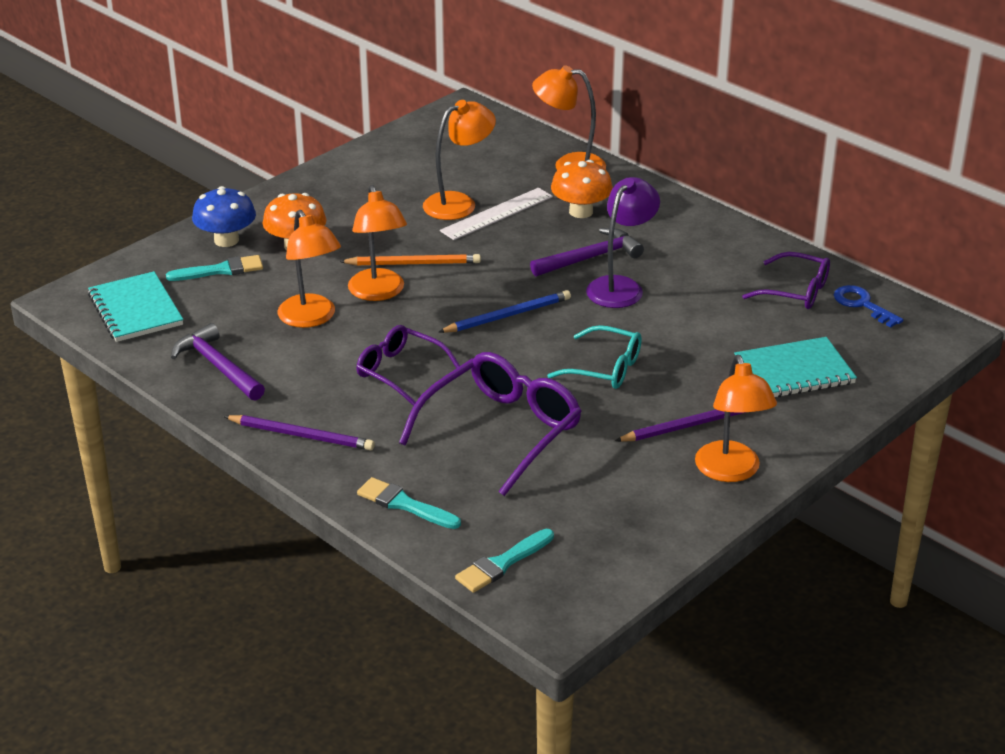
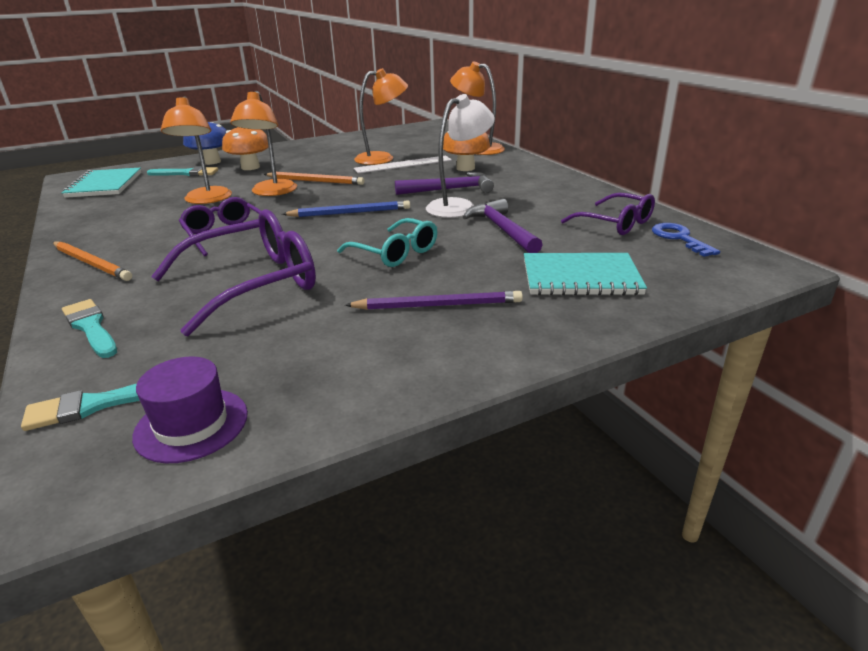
camera: 20 degrees right, 5 degrees down
purple hammer [171,323,265,401] -> purple hammer moved to [463,199,543,253]
purple pencil [224,415,375,450] -> orange pencil [53,242,132,281]
purple lamp [586,177,660,308] -> white lamp [426,94,495,218]
orange lamp [695,355,777,482] -> none
none -> purple hat [132,356,248,463]

